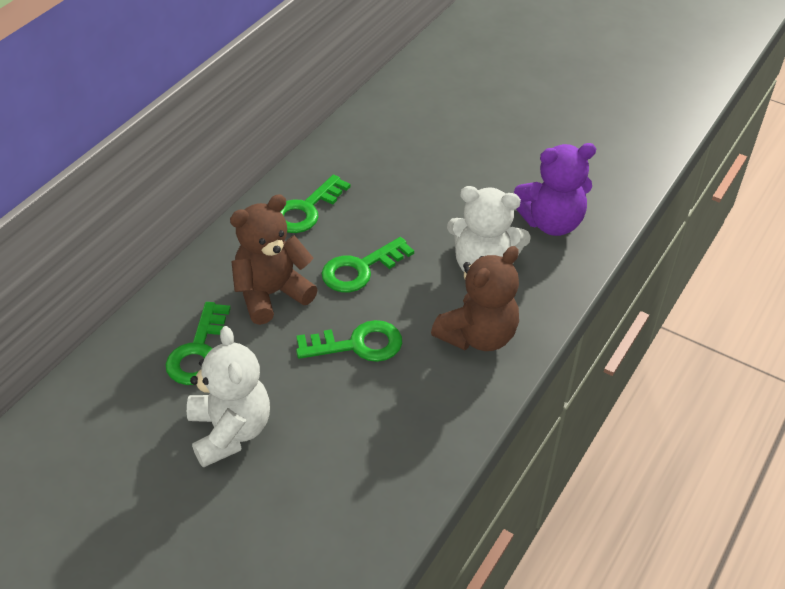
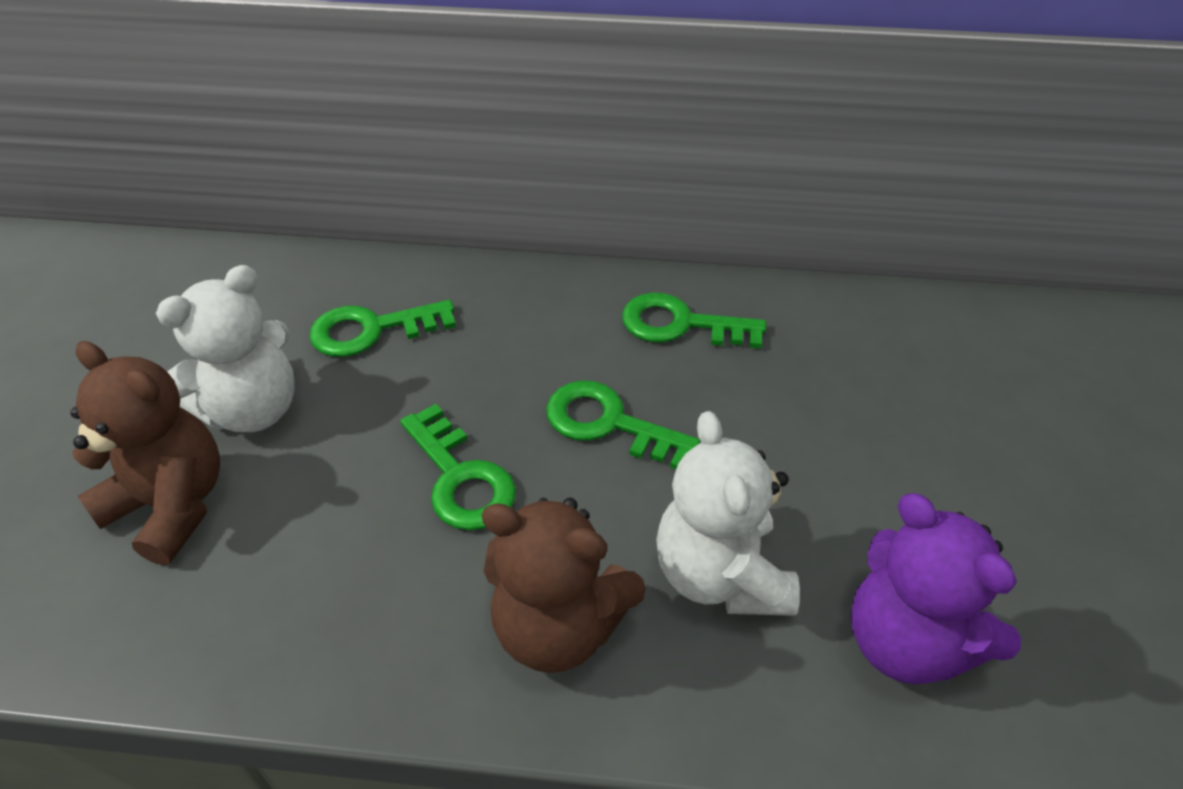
camera: 65 degrees right, 0 degrees up
brown teddy bear [230,194,318,325] -> brown teddy bear moved to [71,341,220,565]

